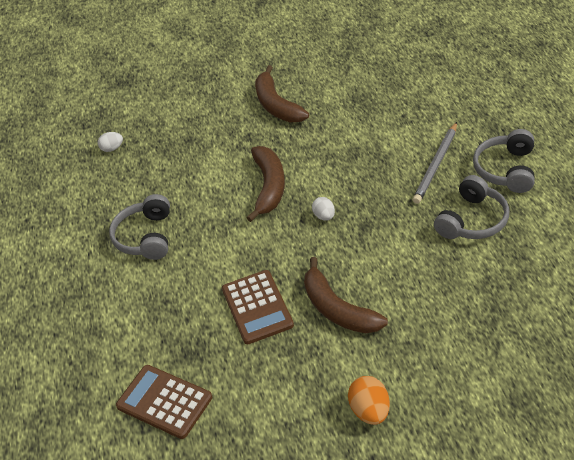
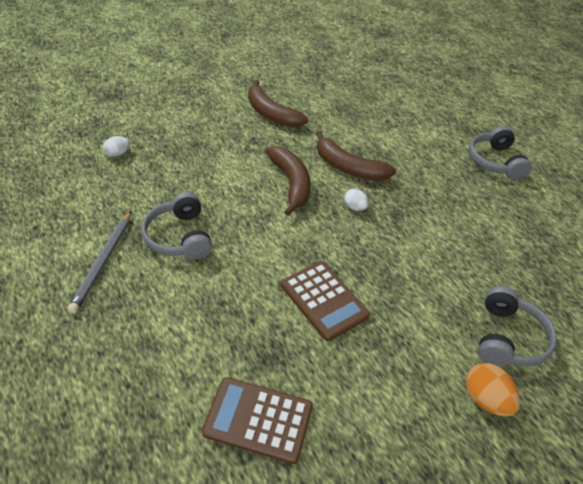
camera: 25 degrees left, 0 degrees up
brown banana [304,257,388,333] -> brown banana moved to [316,131,396,181]
grey pencil [413,122,457,204] -> grey pencil moved to [67,211,131,314]
grey headphones [434,175,509,239] -> grey headphones moved to [478,286,557,366]

